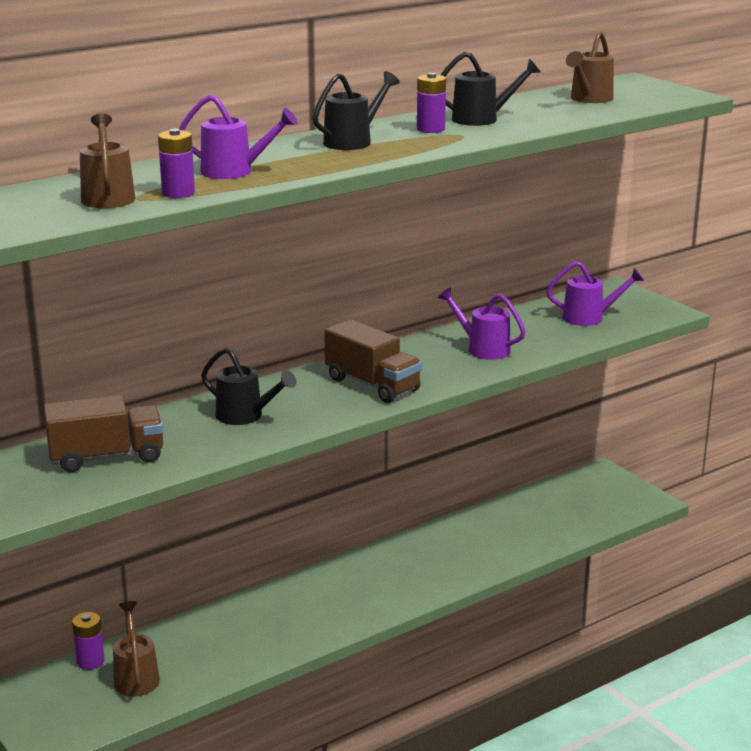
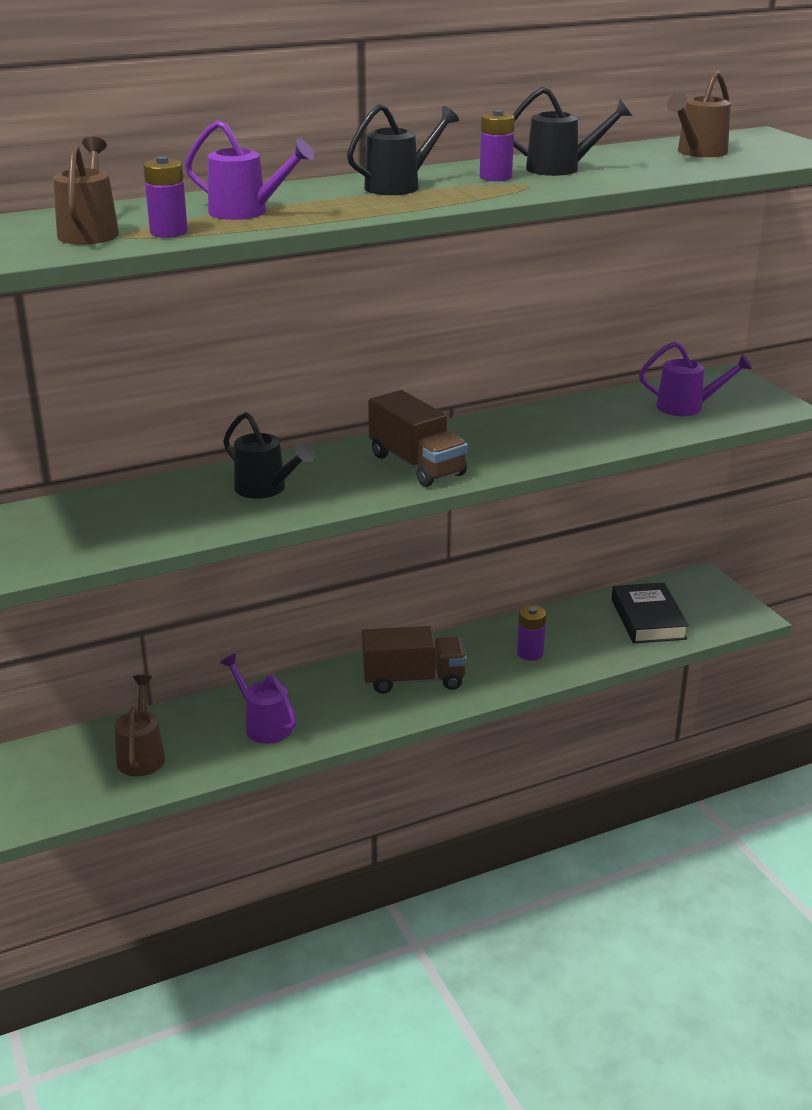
camera: 10 degrees right, 5 degrees up
brown truck [44,395,164,472] -> brown truck moved to [362,626,467,694]
purple battery [72,612,105,670] -> purple battery moved to [517,605,546,661]
purple watering can [438,287,526,360] -> purple watering can moved to [220,653,297,744]
none -> black book [611,582,689,643]

